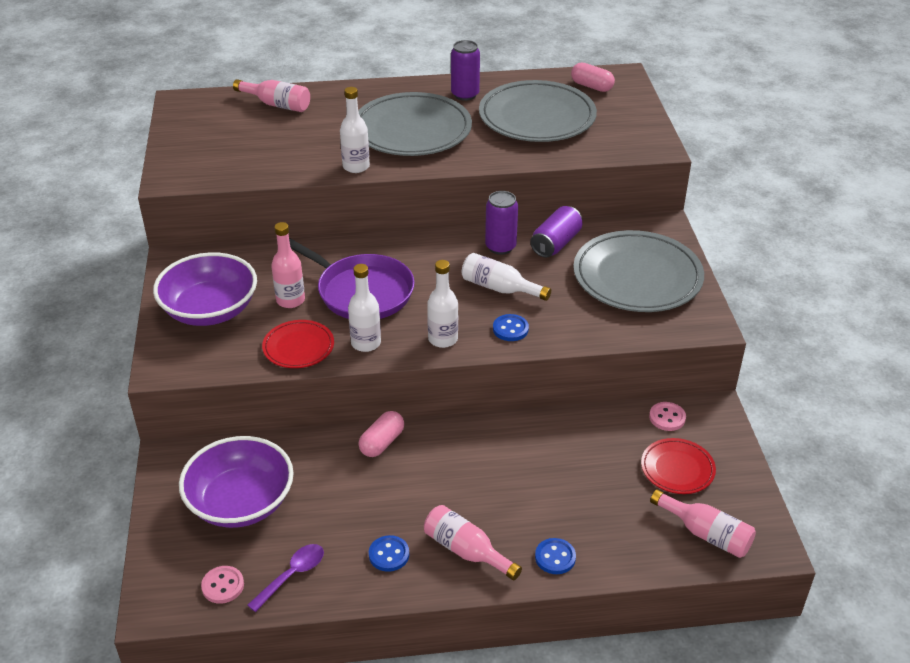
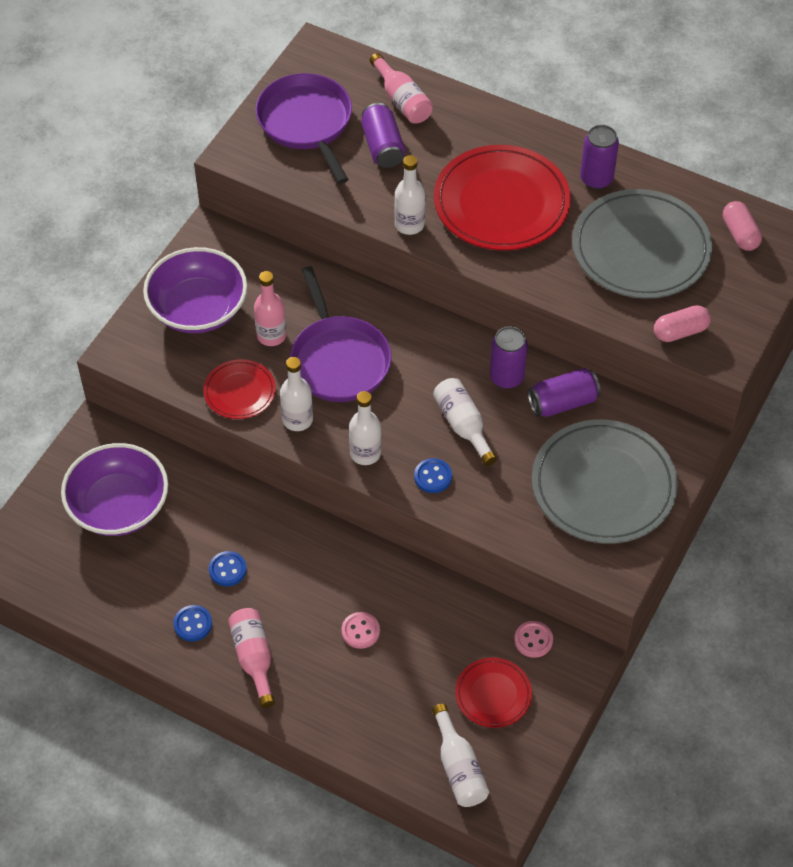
camera: 35 degrees right, 15 degrees up
pink button [201,566,244,604] -> pink button moved to [341,612,380,649]
purple spoon [247,544,324,612] -> none
grey plate [358,92,472,156] -> red plate [434,145,571,250]
pink capsule [359,411,404,457] -> pink capsule moved to [654,305,711,342]
blue button [535,538,576,574] -> blue button moved to [209,551,247,586]
pink bottle [650,489,756,558] -> white bottle [432,704,489,807]
none -> purple pan [255,73,352,184]
none -> purple can [361,103,405,168]

